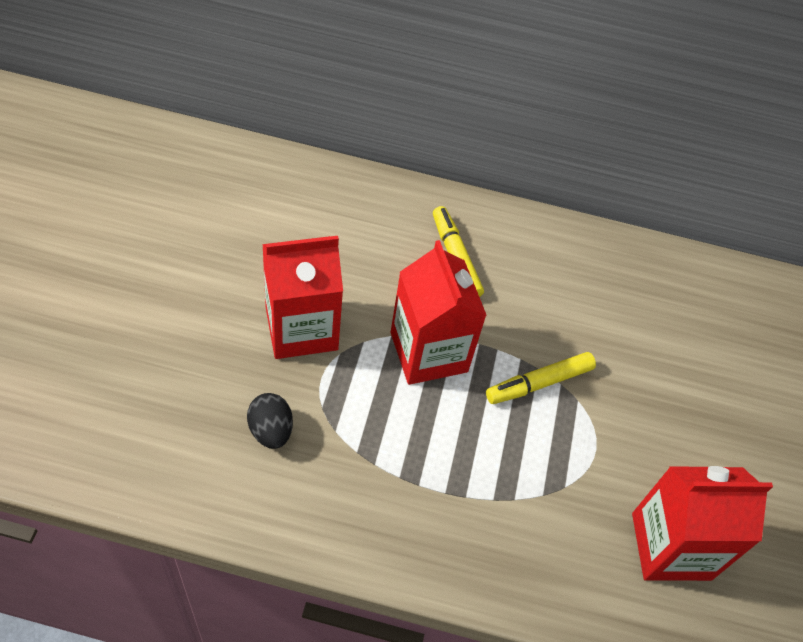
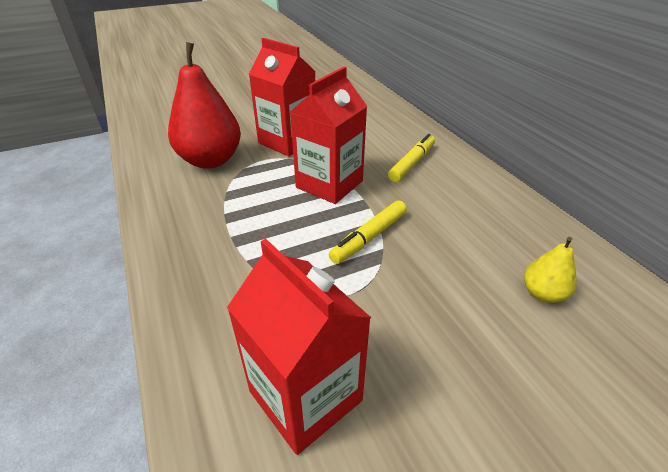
camera: 60 degrees right, 15 degrees down
black egg [247,393,293,449] -> red pear [168,42,241,169]
yellow marker [486,352,596,404] -> yellow marker turned 75 degrees counterclockwise [329,200,407,264]
none -> yellow pear [524,237,577,303]

